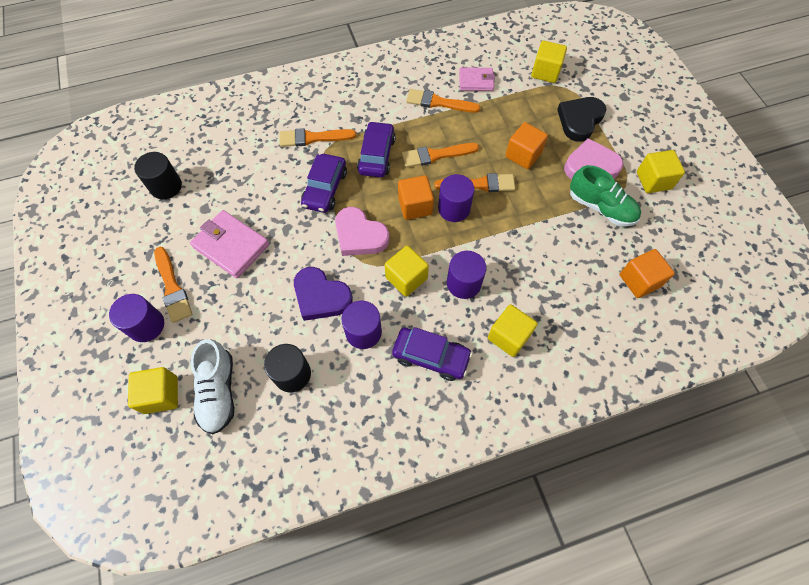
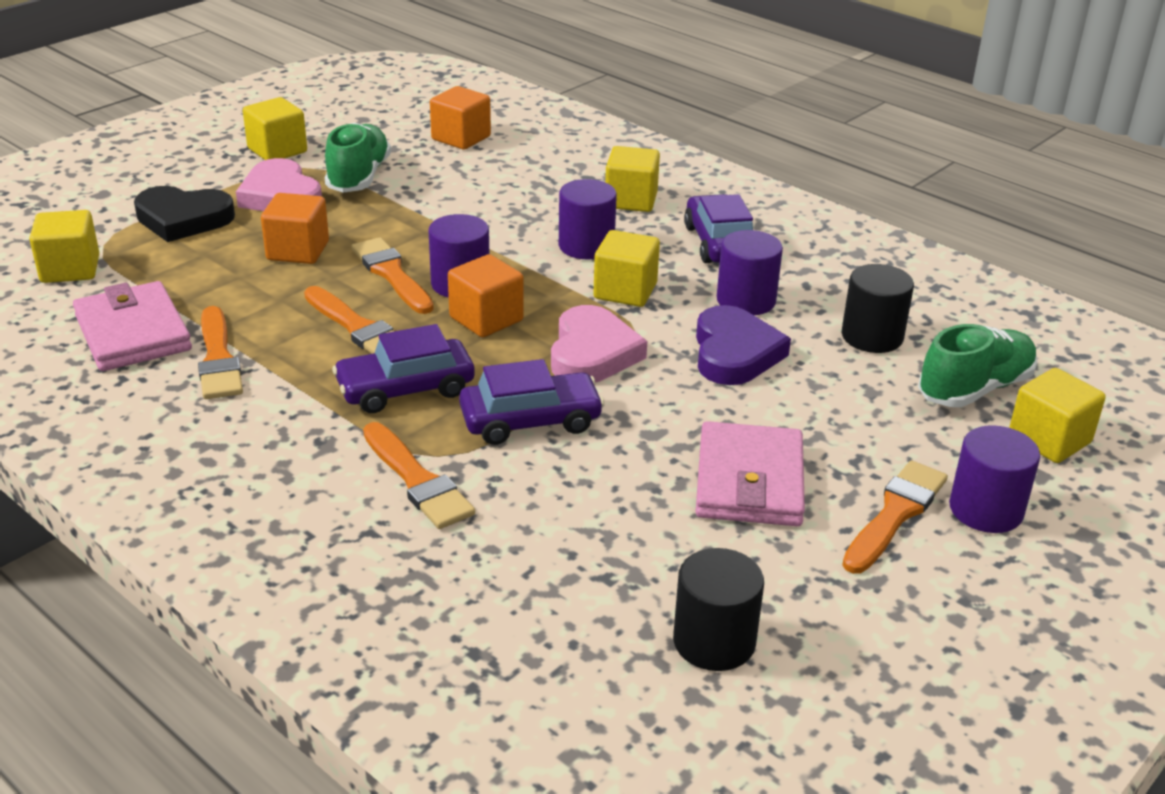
camera: 120 degrees left, 30 degrees down
white shoe [191,339,234,434] -> green shoe [918,324,1037,407]
pink wallet [459,67,495,91] -> pink wallet [73,281,192,371], size x1.57

